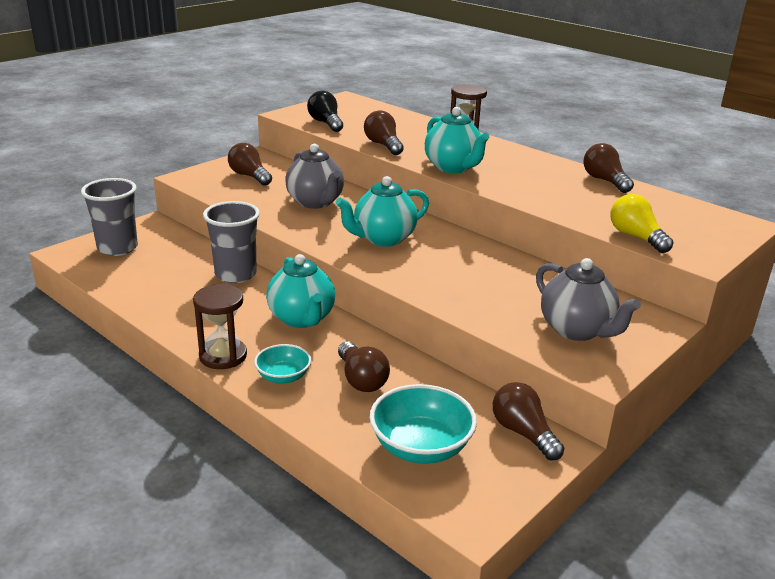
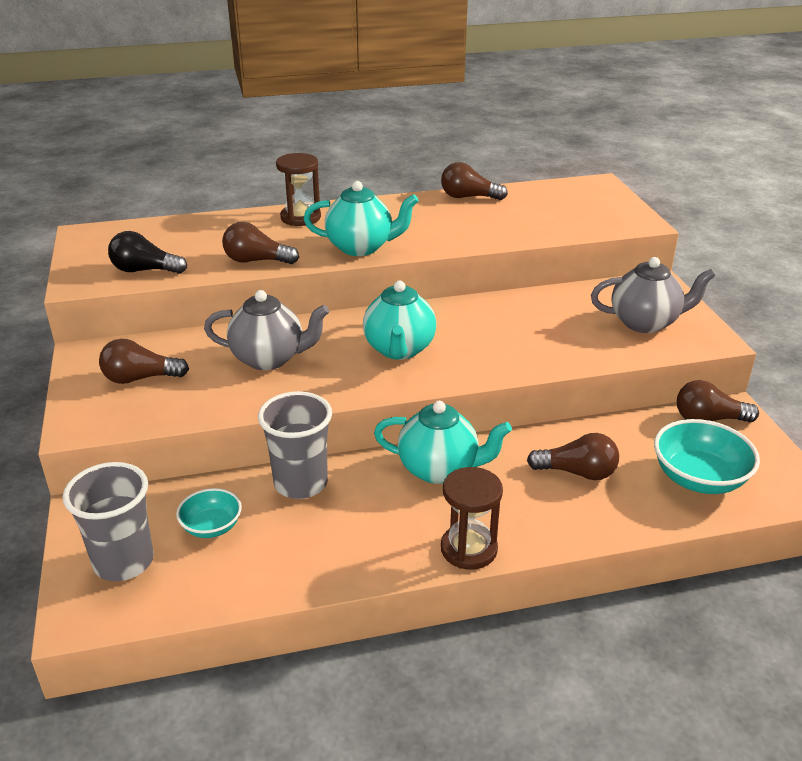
camera: 55 degrees left, 5 degrees up
turquoise bowl [254,344,311,384] -> turquoise bowl moved to [176,488,242,538]
yellow light bulb [610,194,673,253] -> none

